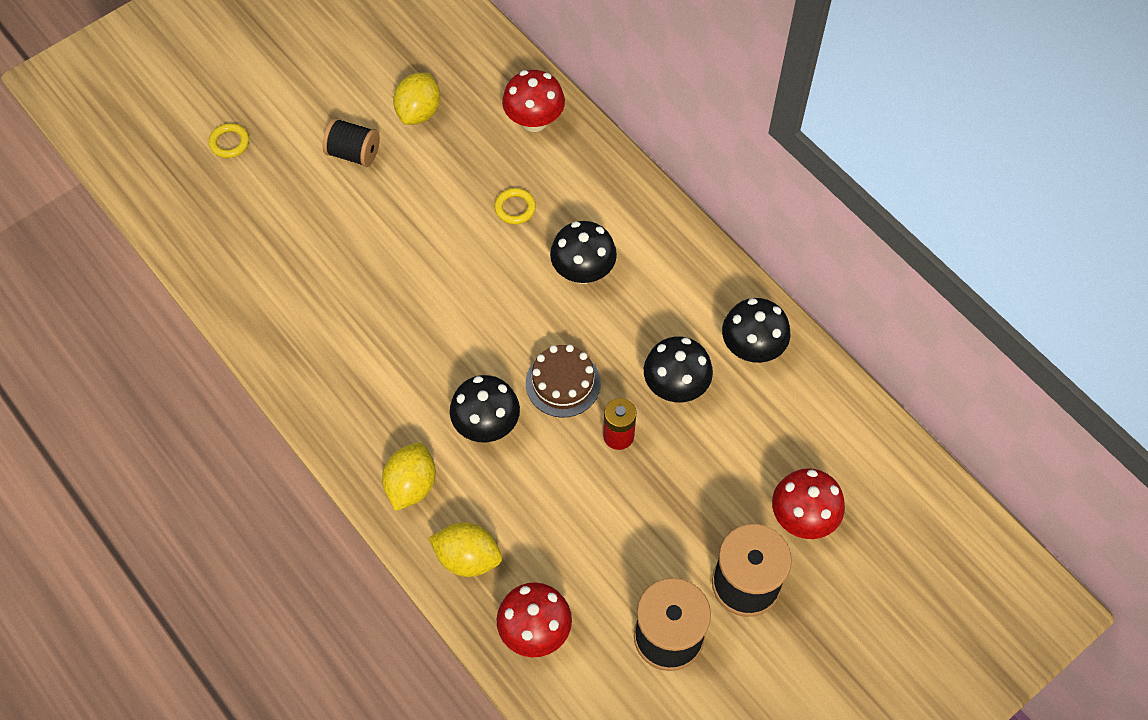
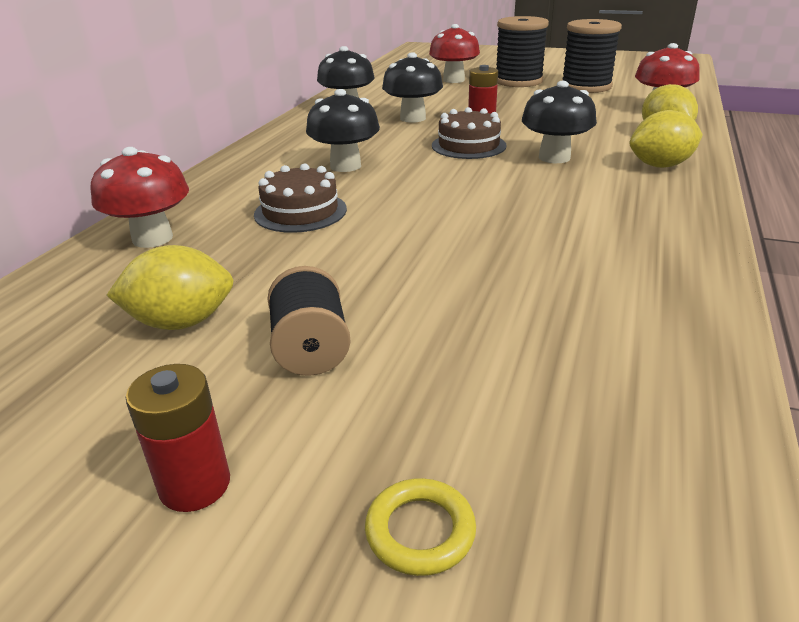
camera: 120 degrees left, 30 degrees down
yellow ring [494,188,536,224] -> brown cake [254,163,347,233]
none -> red battery [126,364,230,512]

